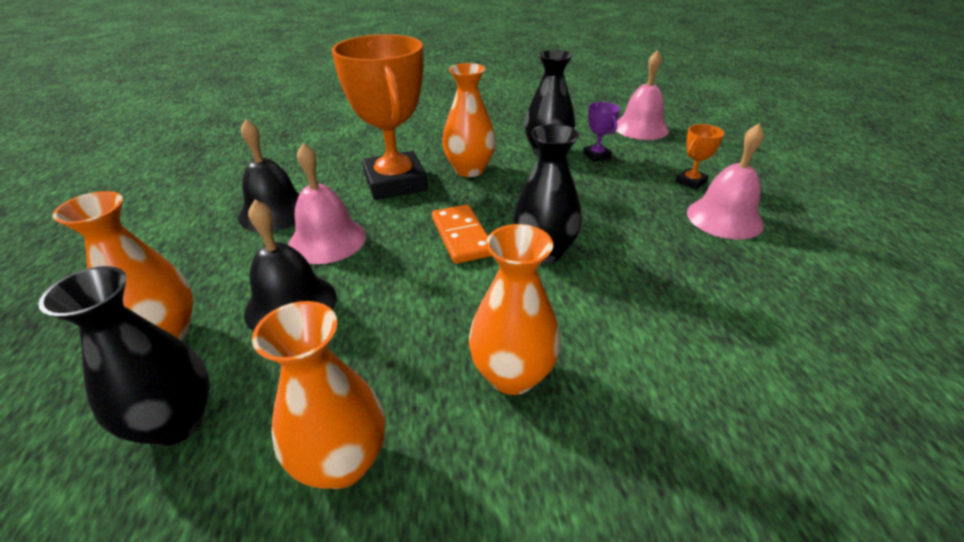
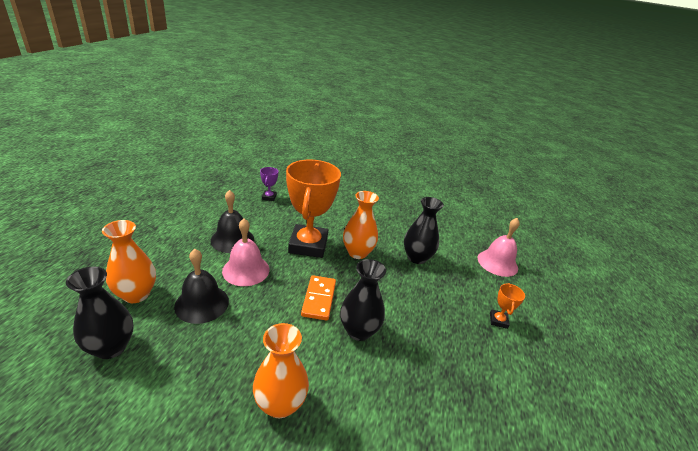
camera: 20 degrees right, 5 degrees down
orange vase [252,301,385,489] -> none
purple trophy [583,102,620,162] -> purple trophy moved to [260,167,279,201]
orange trophy [676,124,724,190] -> orange trophy turned 60 degrees counterclockwise [490,283,525,329]
pink bell [687,124,764,240] -> none

